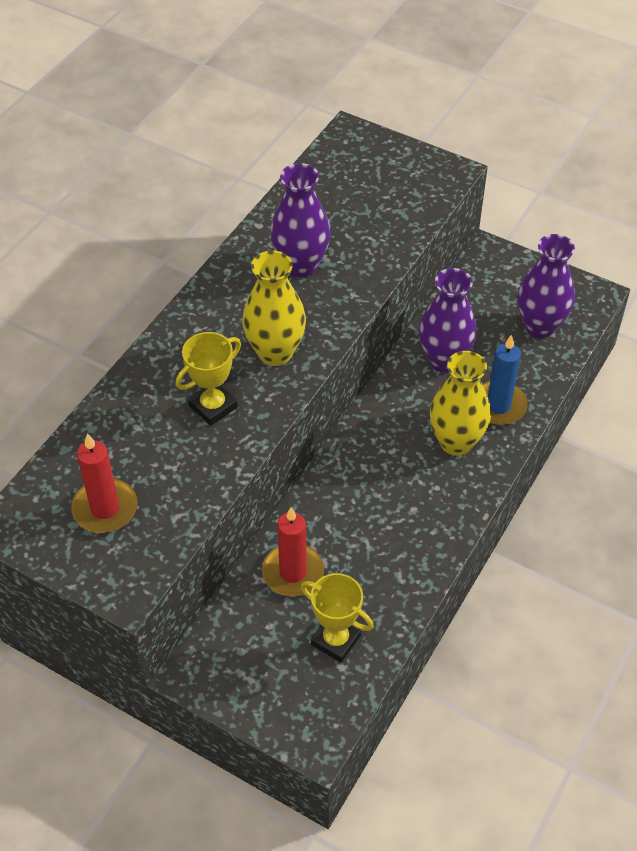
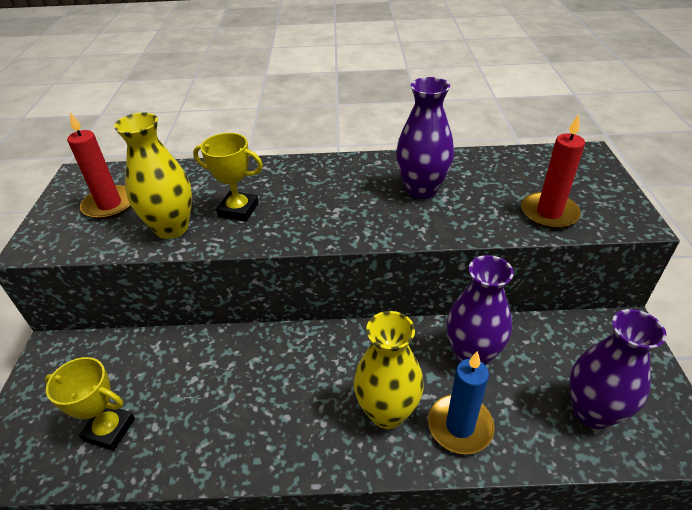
camera: 60 degrees right, 10 degrees down
yellow vase [242,250,306,366] -> yellow vase moved to [114,112,192,239]
red candle [262,507,324,597] -> red candle moved to [521,114,585,229]
yellow trophy [300,573,374,663] -> yellow trophy turned 75 degrees counterclockwise [44,357,135,451]

